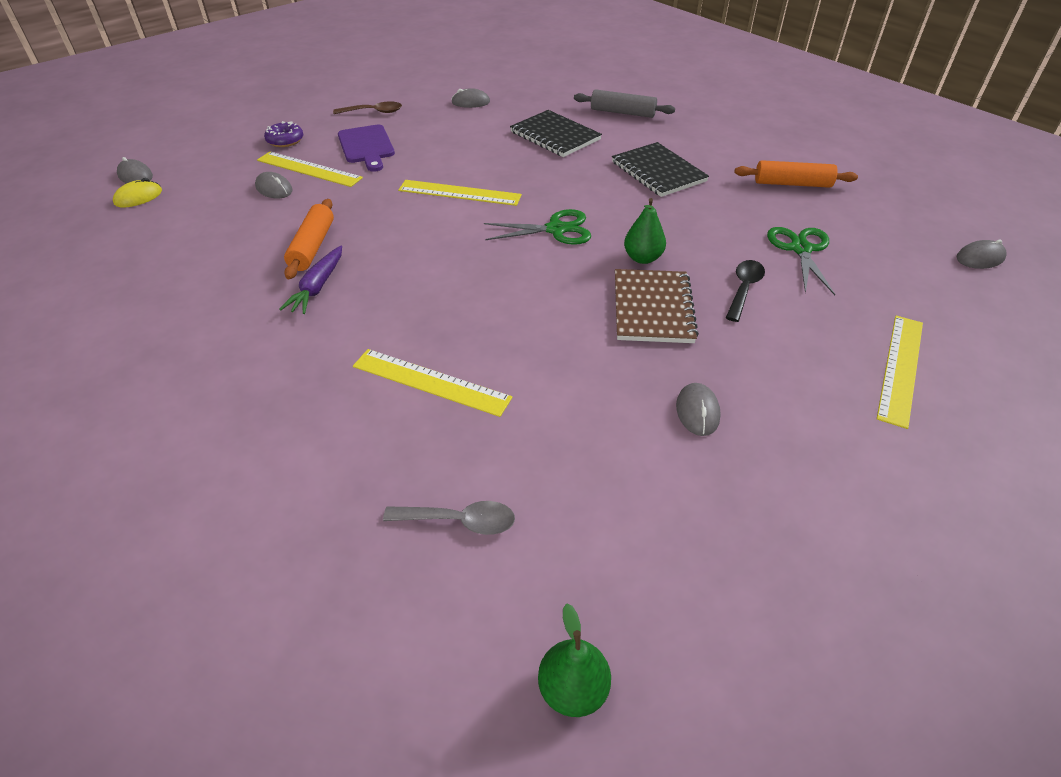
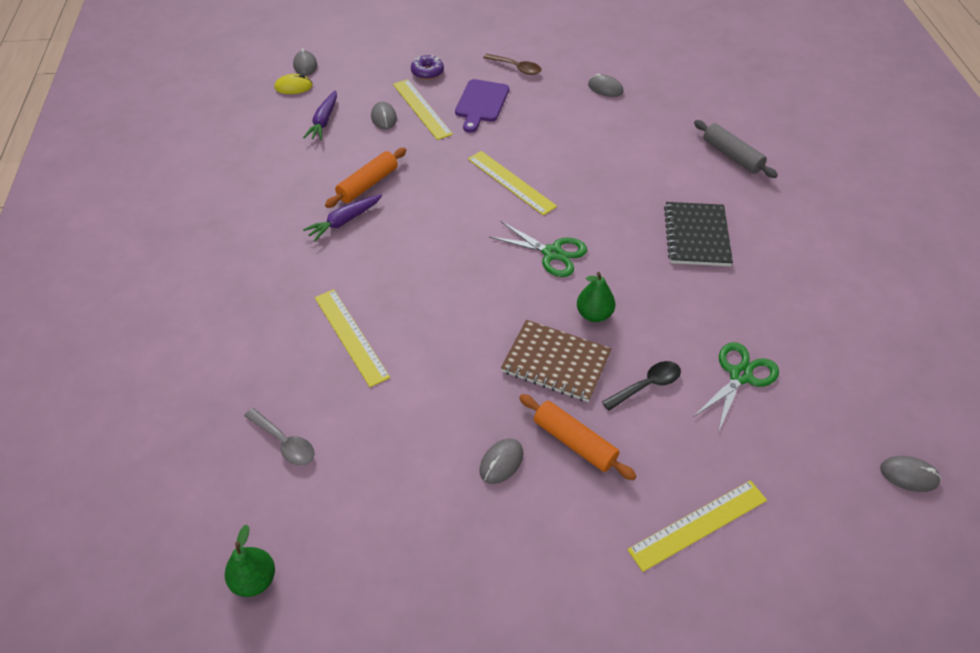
camera: 35 degrees right, 5 degrees up
black notebook [510,110,602,157] -> none
brown notebook [615,269,699,343] -> brown notebook turned 75 degrees clockwise [501,320,612,402]
orange rolling pin [734,160,858,188] -> orange rolling pin moved to [519,394,636,480]
none -> purple carrot [303,90,337,140]

